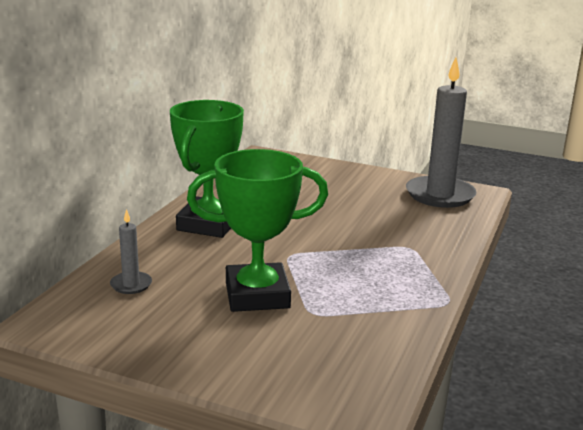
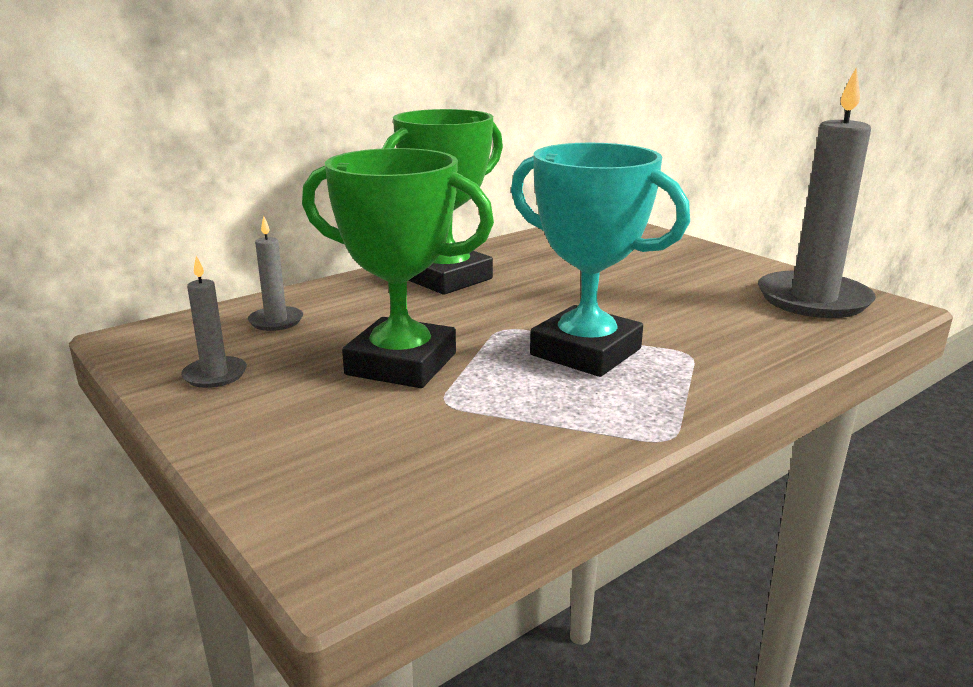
camera: 30 degrees right, 0 degrees up
none -> grey candle [181,256,247,388]
none -> turquoise trophy [511,143,690,377]

